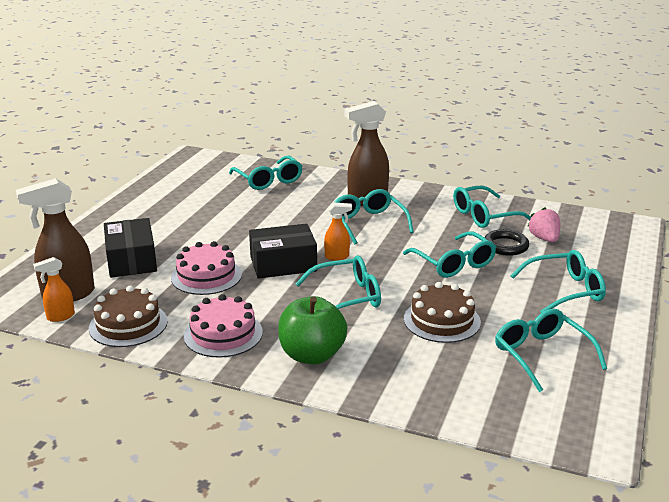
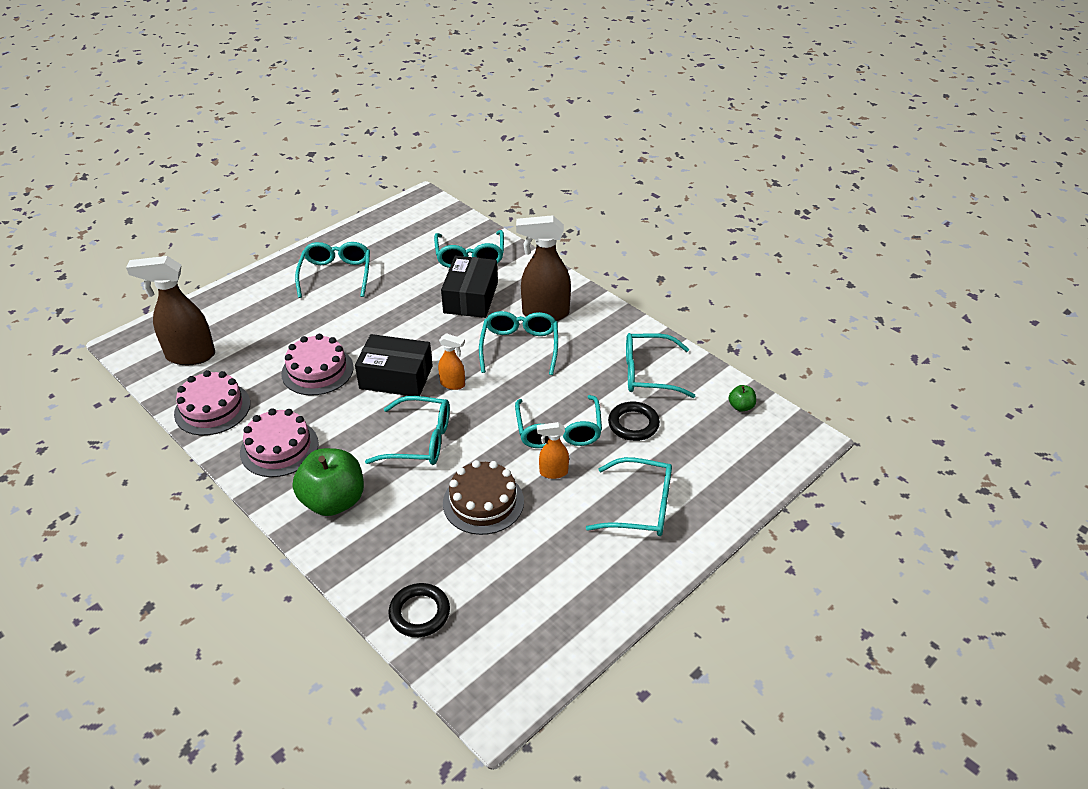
camera: 25 degrees right, 15 degrees up
orange spray bottle [33,257,75,322] -> orange spray bottle moved to [537,422,569,479]
brown cake [89,285,168,347] -> pink cake [174,370,250,435]
black box [104,218,157,278] -> black box moved to [441,256,498,318]
turquoise glasses [495,309,607,392] -> turquoise glasses moved to [295,242,370,298]
pink strawberry [527,207,560,242] -> none
none -> black ring [388,583,450,637]
none -> green apple [729,385,756,412]

